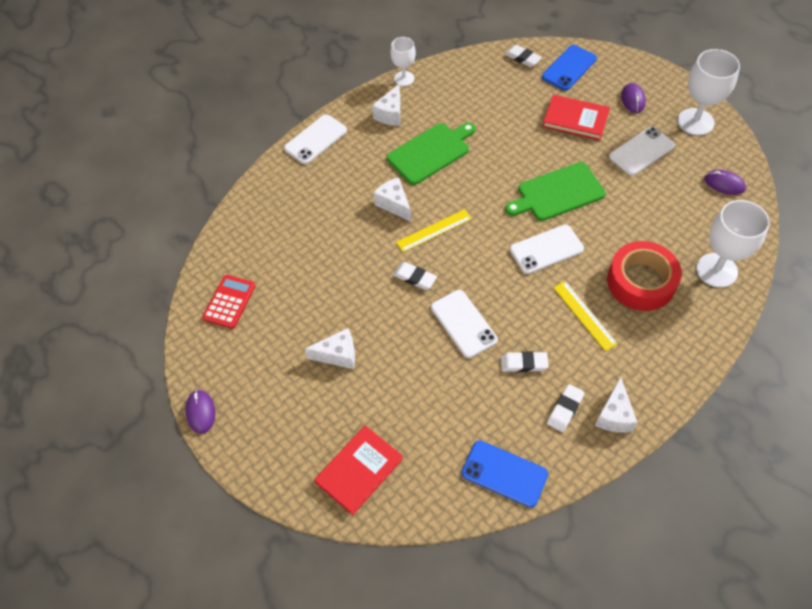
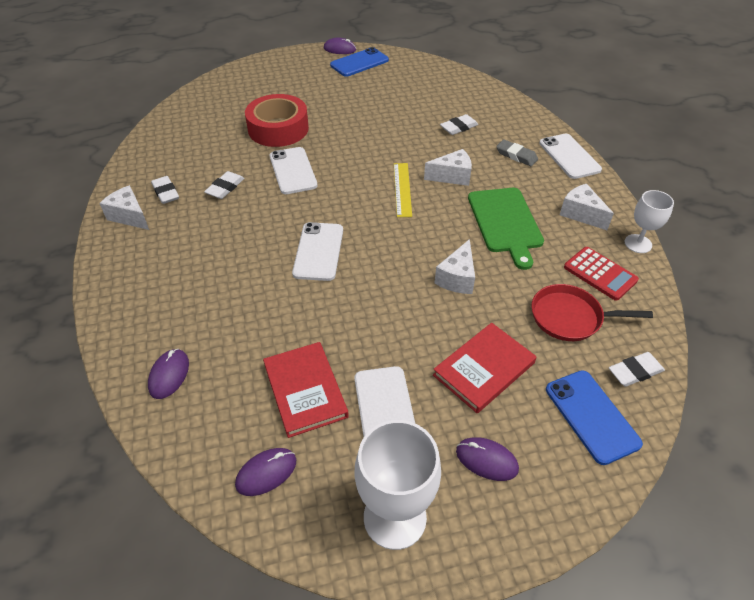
camera: 115 degrees right, 10 degrees down
red calculator [202,275,256,329] -> red calculator moved to [564,247,639,301]
white cheese [305,328,355,369] -> white cheese moved to [434,239,475,294]
red book [314,425,403,515] -> red book moved to [263,342,349,438]
white eraser [393,262,437,290] -> white eraser moved to [440,114,478,135]
white phone [431,290,498,358] -> white phone turned 75 degrees clockwise [270,147,318,194]
blue phone [462,440,548,508] -> blue phone moved to [330,47,389,77]
green cutting board [505,162,606,221] -> none
yellow ruler [553,281,618,351] -> none
red tape [607,241,682,311] -> red tape moved to [245,94,309,147]
white goblet [696,200,770,288] -> purple mouse [148,349,189,399]
none -> grey eraser [496,139,538,166]
none -> red pan [532,284,653,341]

